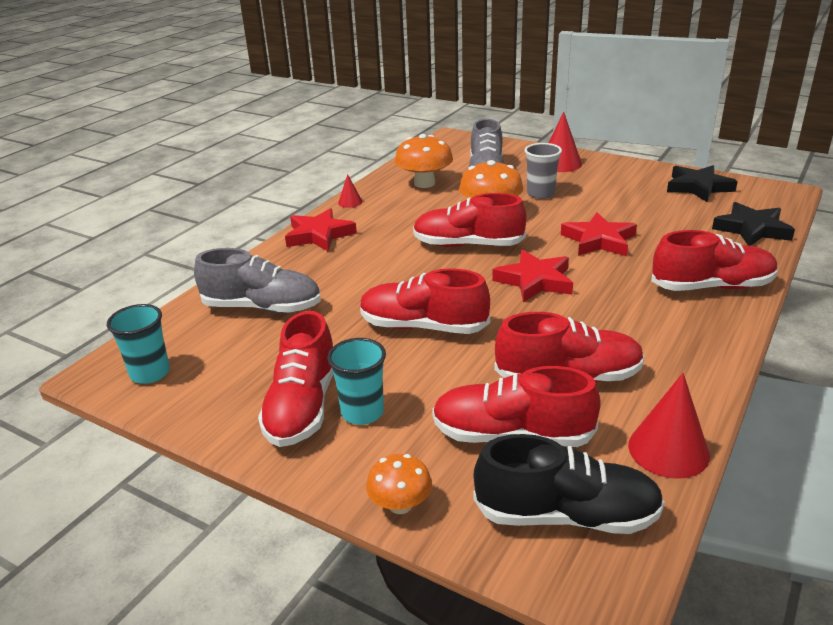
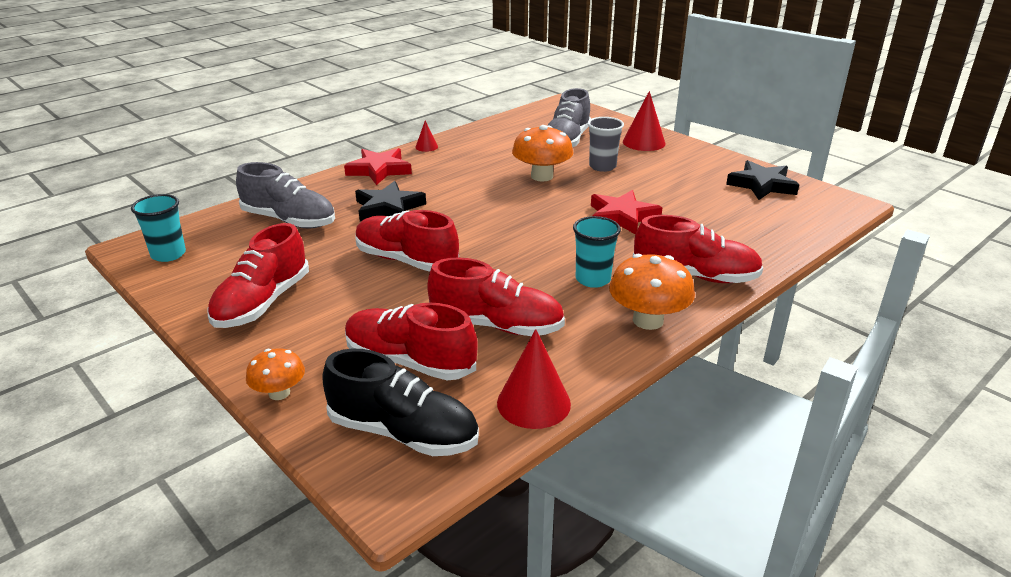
camera: 15 degrees right, 0 degrees up
turquoise cup [327,338,386,425] -> turquoise cup moved to [573,216,621,288]
orange mushroom [395,134,453,188] -> orange mushroom moved to [609,254,695,330]
red shoe [413,193,526,247] -> none
red star [492,250,573,303] -> none
black star [712,202,795,246] -> black star moved to [355,181,426,221]

